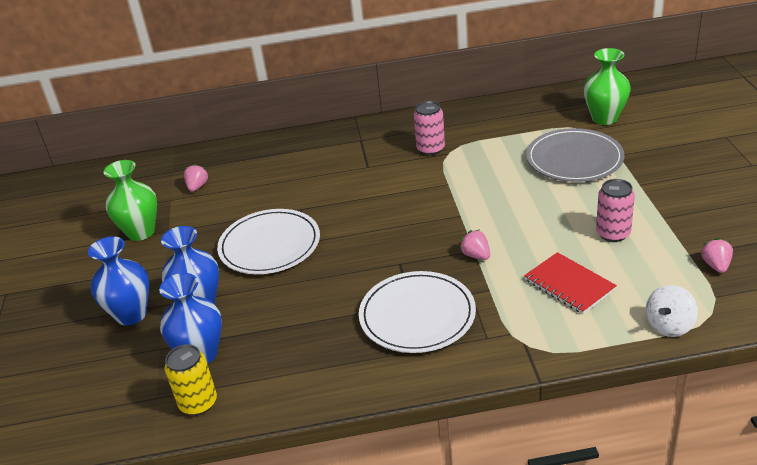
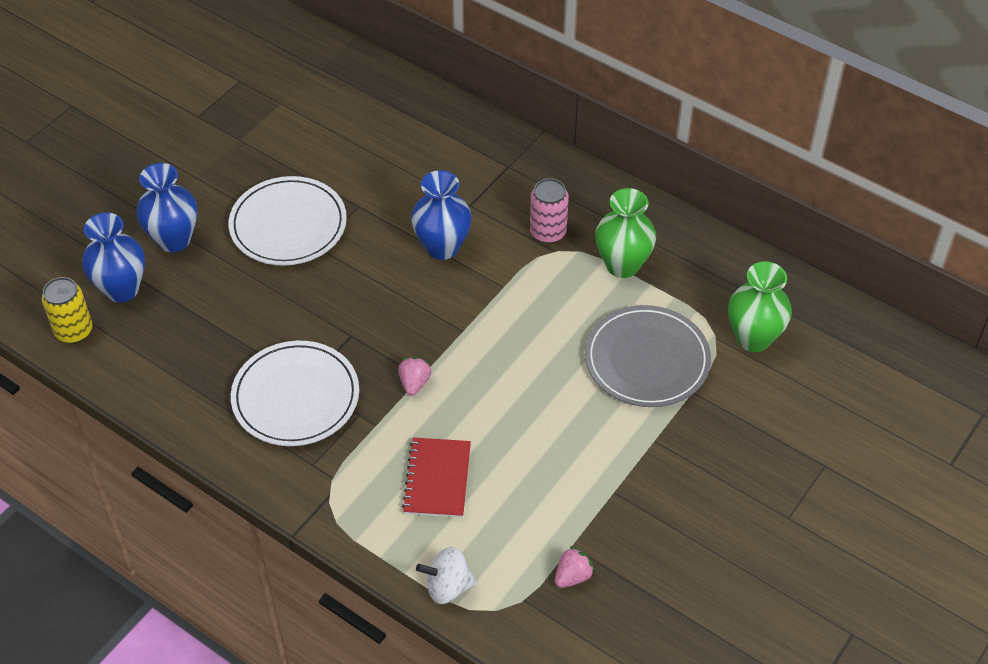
camera: 40 degrees right, 15 degrees up
blue vase [88,236,149,325] -> blue vase moved to [411,170,472,260]
green vase [103,160,157,241] -> green vase moved to [595,188,656,278]
pink strawberry [184,164,209,192] -> none
pink can [596,179,635,242] -> none

